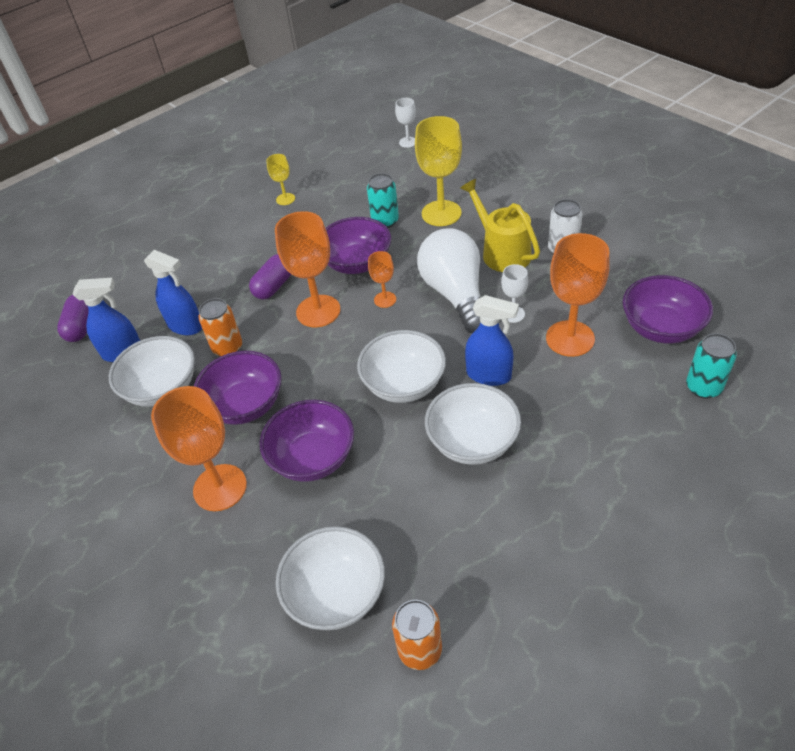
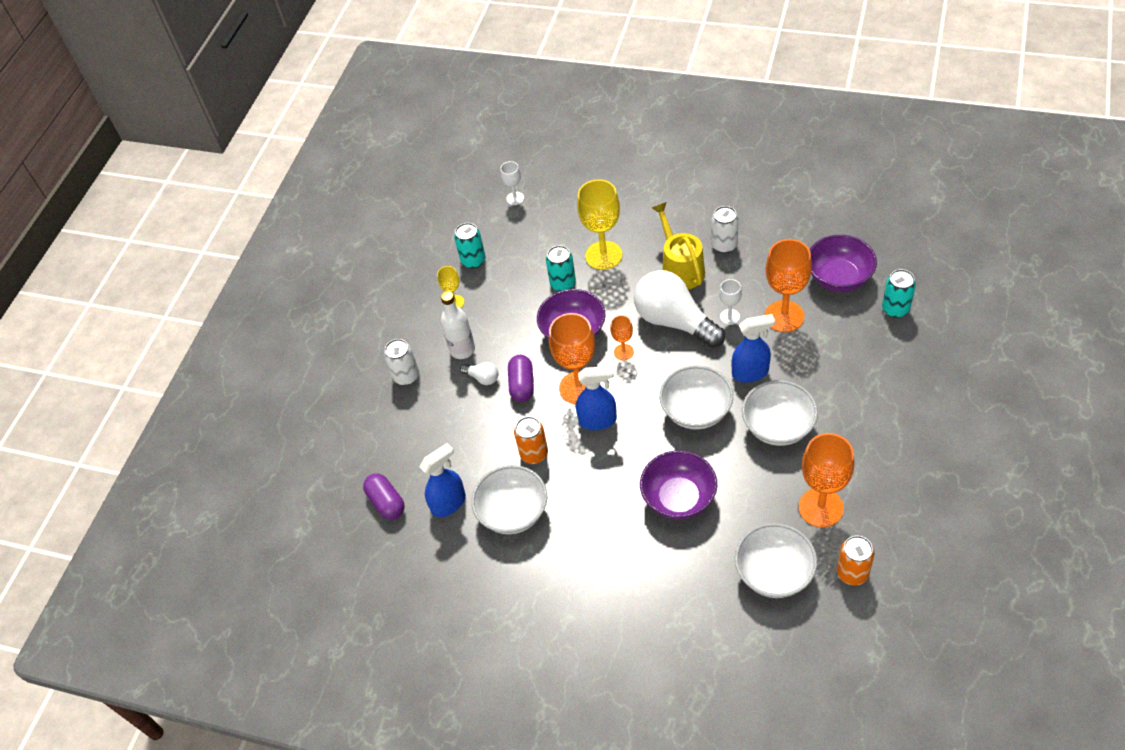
camera: 30 degrees left, 5 degrees up
blue spray bottle [144,250,202,335] -> blue spray bottle moved to [576,366,617,430]
orange goblet [151,386,247,511] -> orange goblet moved to [799,433,855,527]
purple bowl [194,351,282,425] -> none
yellow watering can [460,179,540,272] -> yellow watering can turned 45 degrees clockwise [652,202,705,290]
none -> white can [384,339,419,385]
none -> white bottle [441,291,475,359]
none -> turquoise can [454,223,486,269]
none -> white light bulb [460,362,498,385]

